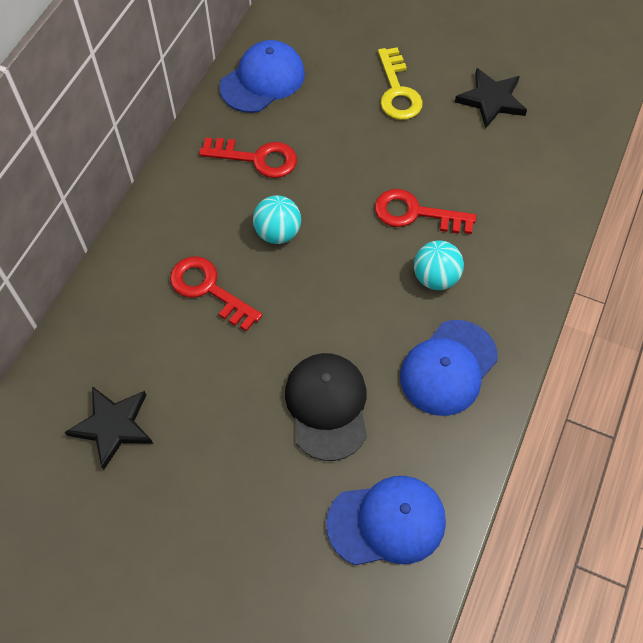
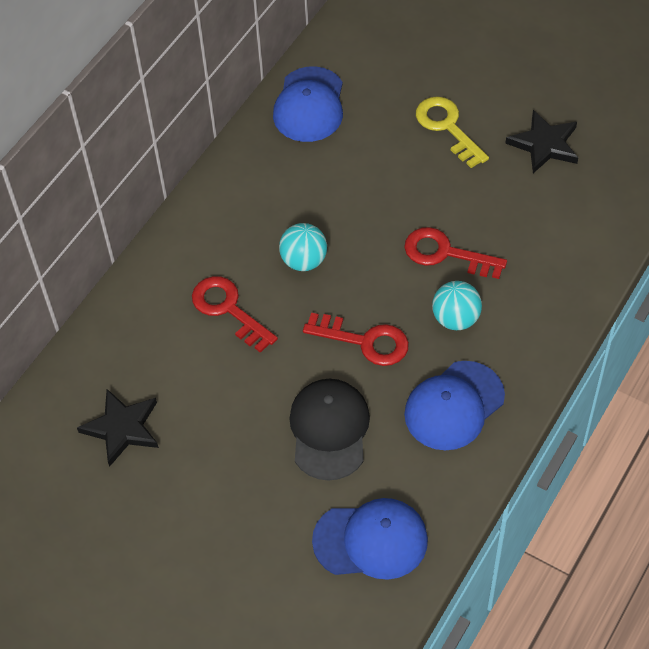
camera: 10 degrees right, 5 degrees down
red key [199,138,297,178] -> red key moved to [303,313,409,366]
blue cap [219,40,305,113] -> blue cap turned 135 degrees clockwise [273,66,343,142]
yellow key [378,47,423,120] -> yellow key turned 150 degrees clockwise [416,96,489,168]

